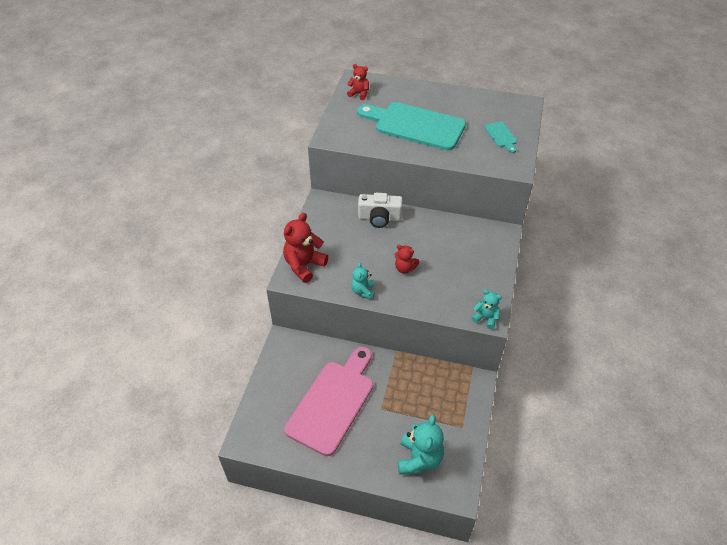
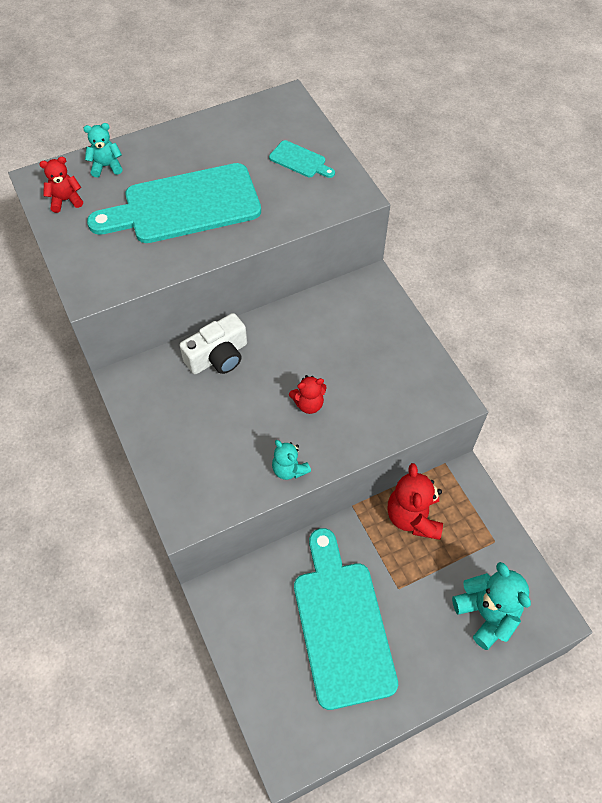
camera: 40 degrees left, 10 degrees up
red teddy bear [283,213,328,283] -> red teddy bear moved to [388,463,443,540]
pink cutting board [284,347,373,456] -> turquoise cutting board [294,528,398,710]
turquoise teddy bear [472,290,502,329] -> turquoise teddy bear moved to [83,123,123,177]

